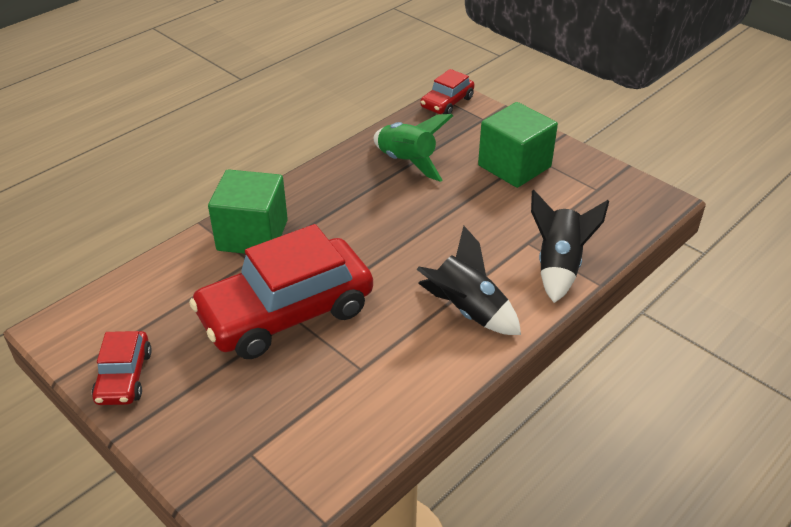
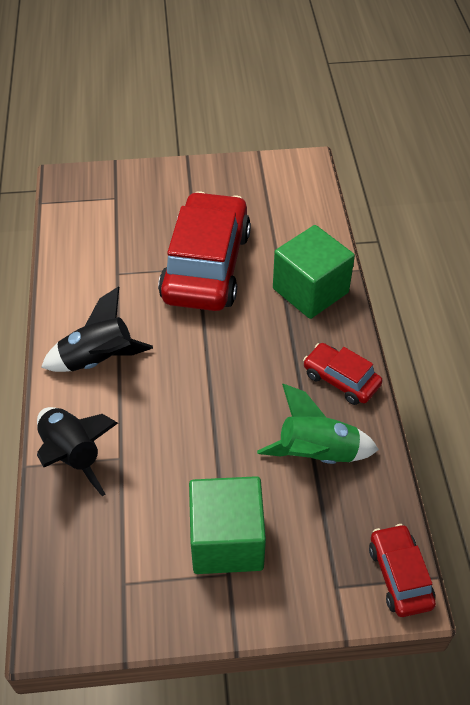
camera: 130 degrees right, 10 degrees up
red car [92,331,152,405] -> red car moved to [303,343,383,405]

